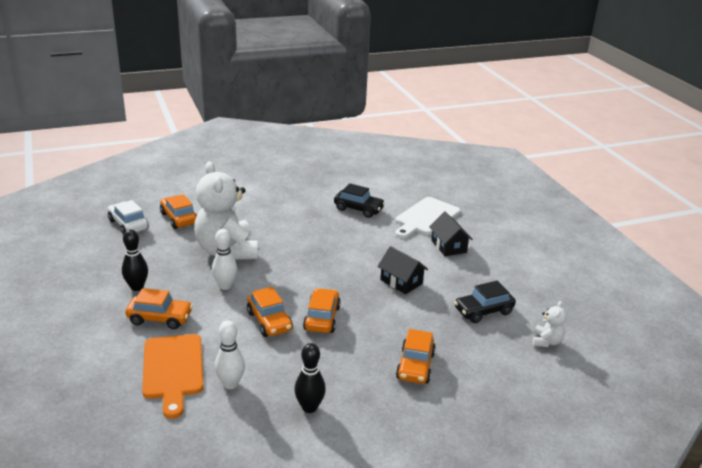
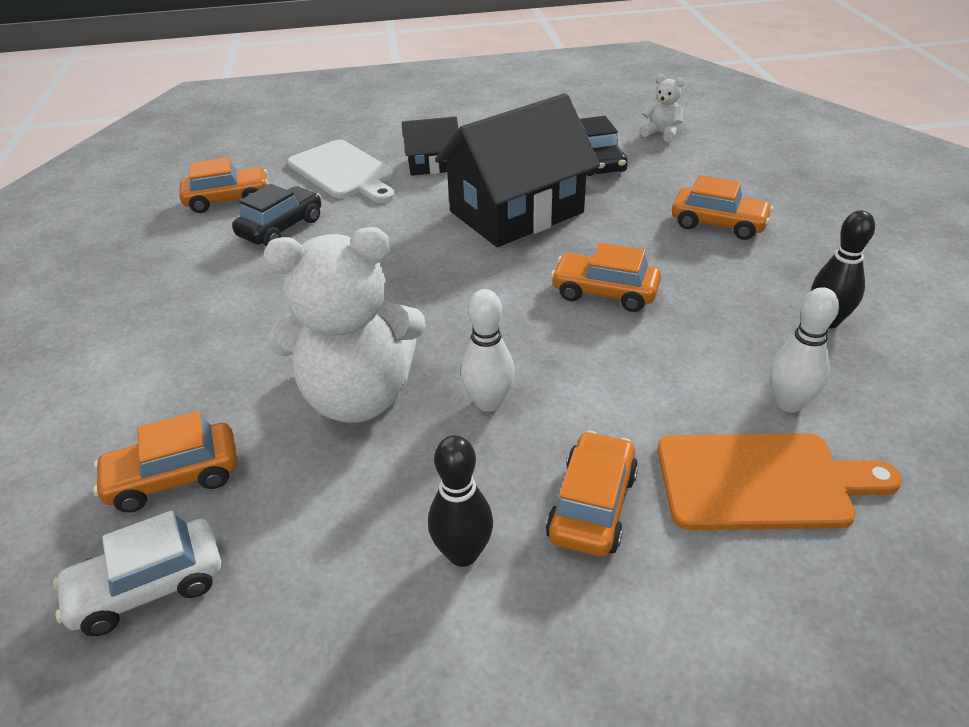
camera: 75 degrees left, 10 degrees up
orange car [247,287,293,337] -> orange car moved to [179,157,269,213]
black house [378,246,428,294] -> black house [435,93,600,247], size x2.02

